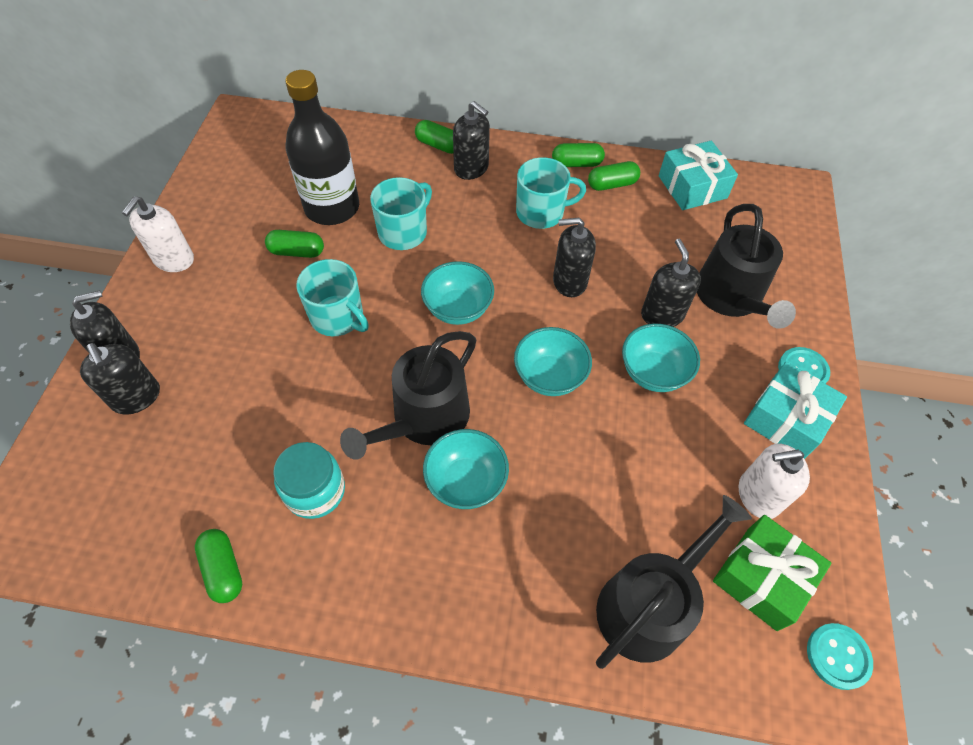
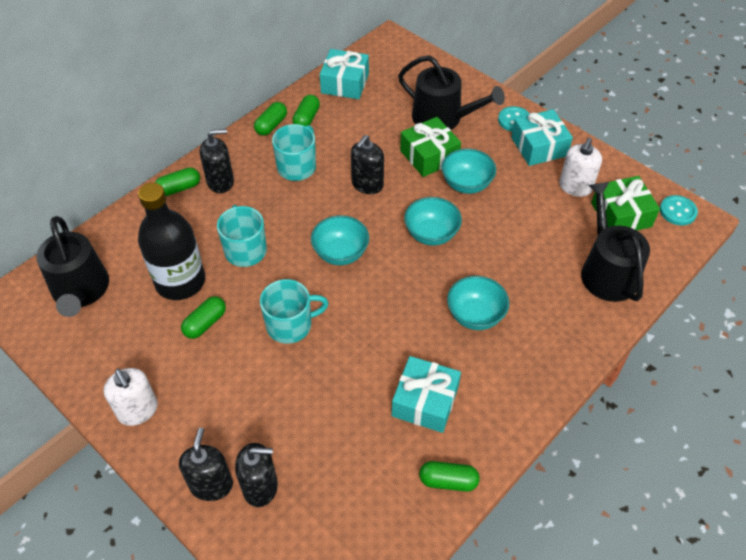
camera: 55 degrees left, 5 degrees down
turquoise jar [273,442,345,519] -> turquoise gift [392,356,461,433]
black watering can [340,331,476,460] -> black watering can moved to [36,216,109,317]
black soap dispenser [641,239,701,327] -> green gift [400,117,461,177]

